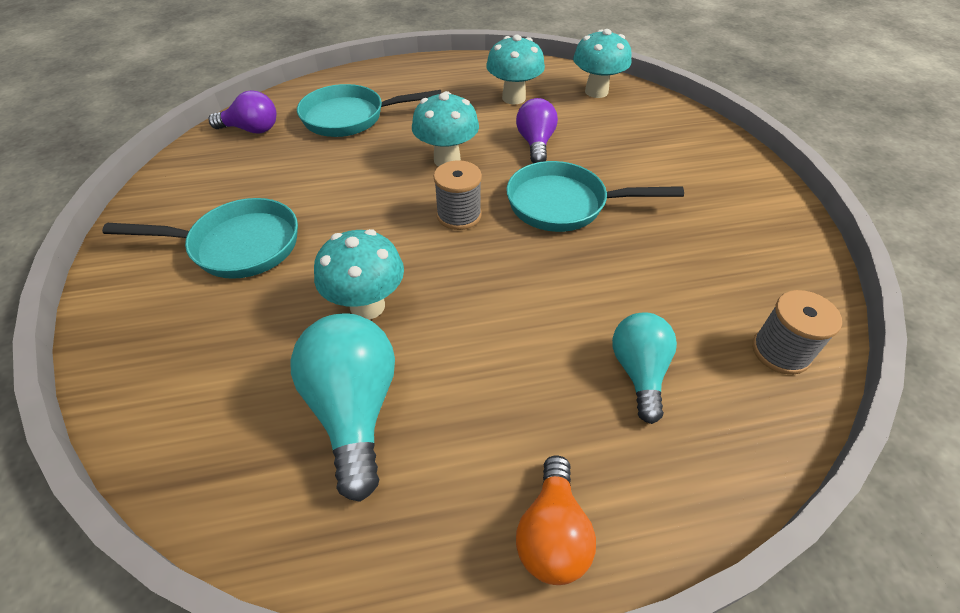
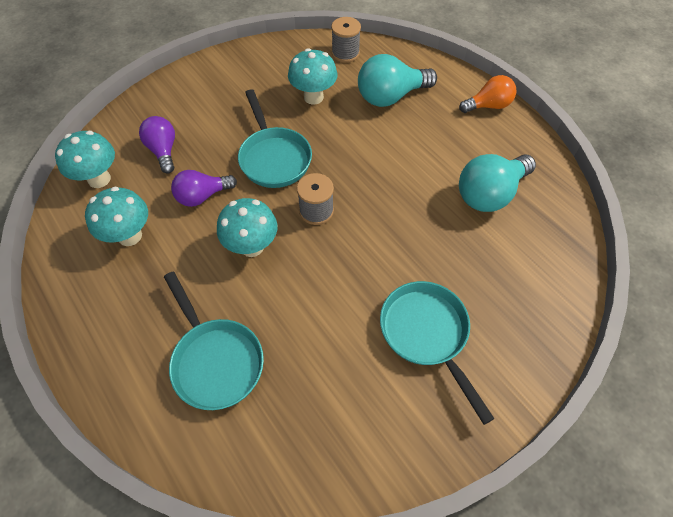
camera: 115 degrees left, 10 degrees up
purple light bulb [209,90,277,133] -> purple light bulb moved to [139,116,175,173]
turquoise mushroom [314,229,404,320] -> turquoise mushroom moved to [288,48,338,105]
turquoise light bulb [612,313,677,424] -> turquoise light bulb [358,54,437,107], size x1.53

